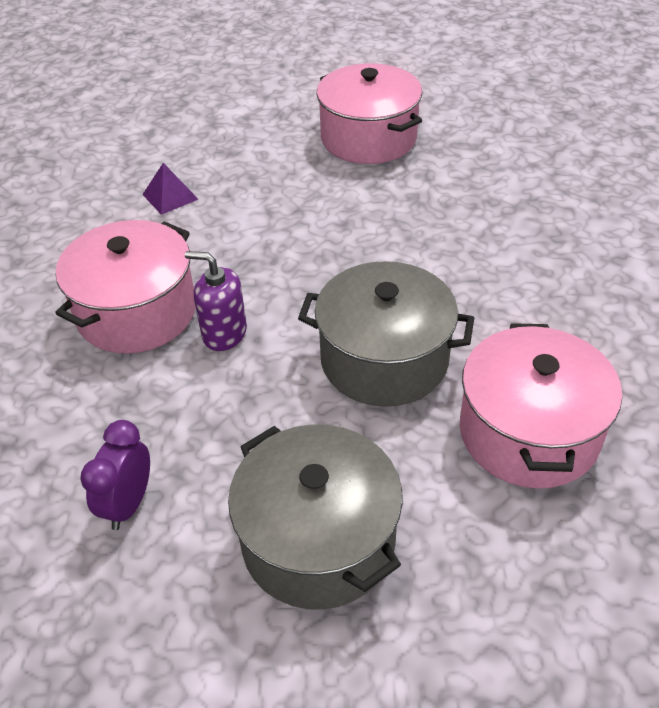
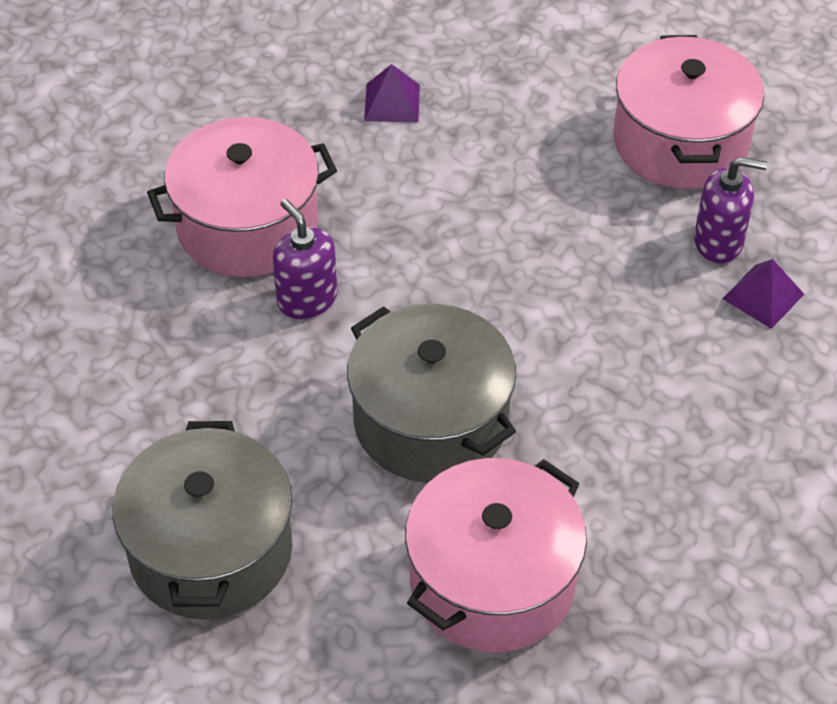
camera: 35 degrees right, 5 degrees up
purple clock [80,420,150,530] -> none
none -> purple soap dispenser [694,157,768,263]
none -> purple pyramid [722,259,804,329]

